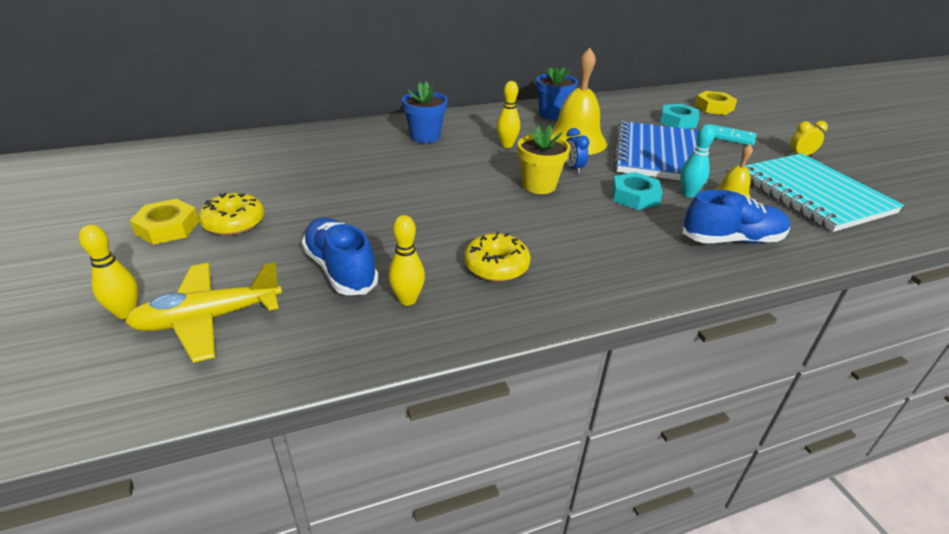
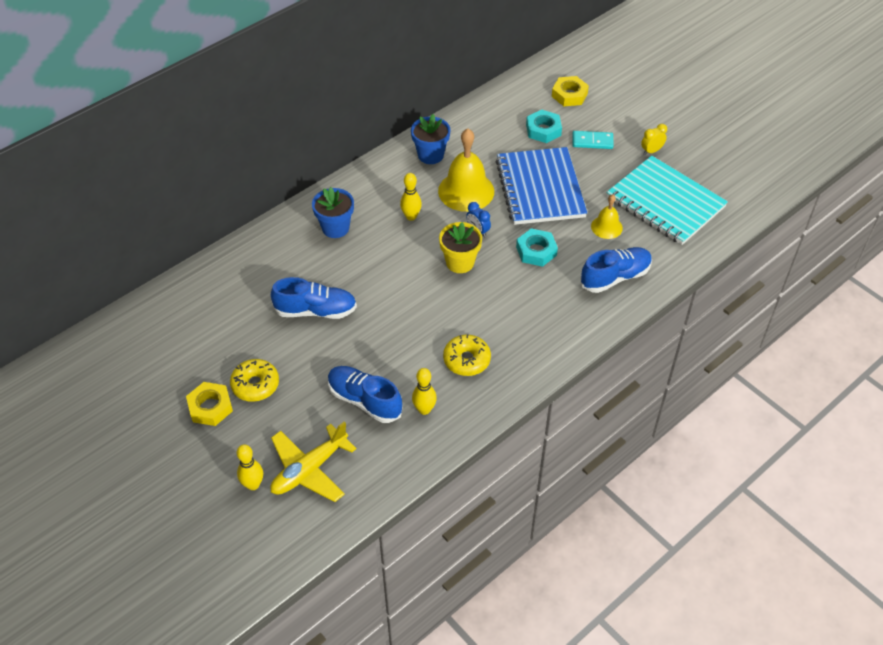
camera: 20 degrees left, 15 degrees up
turquoise bowling pin [680,124,715,197] -> none
none -> blue shoe [271,277,357,319]

